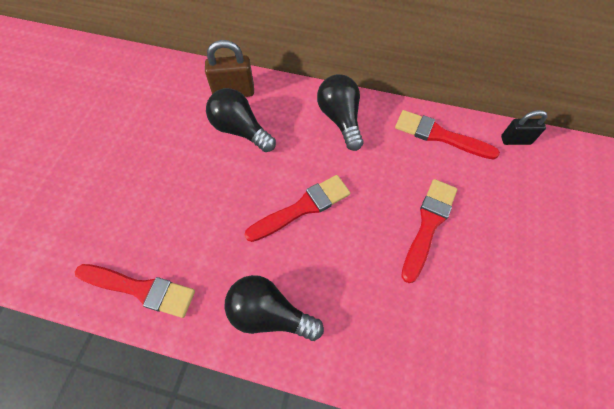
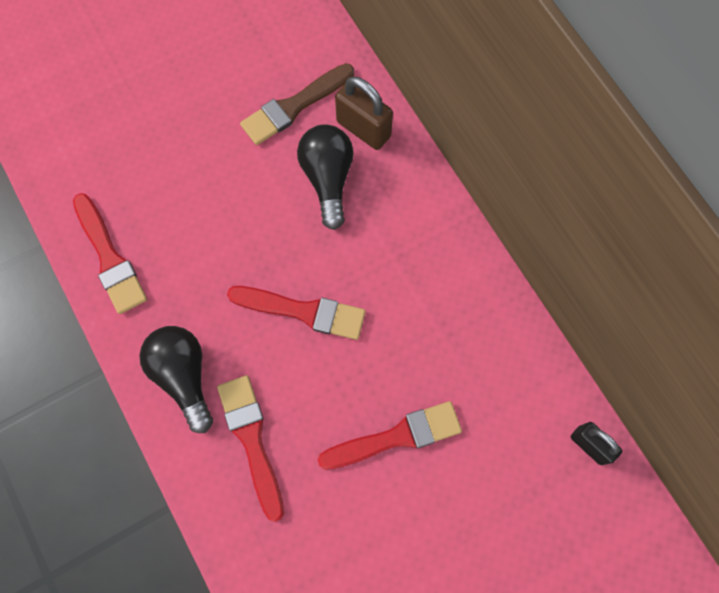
camera: 45 degrees right, 10 degrees up
black light bulb [317,74,364,151] -> none
red brush [395,110,500,160] -> red brush moved to [217,375,284,522]
none -> brown brush [240,63,354,145]

